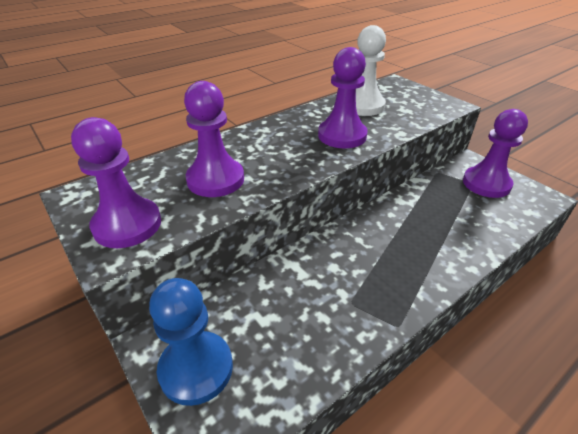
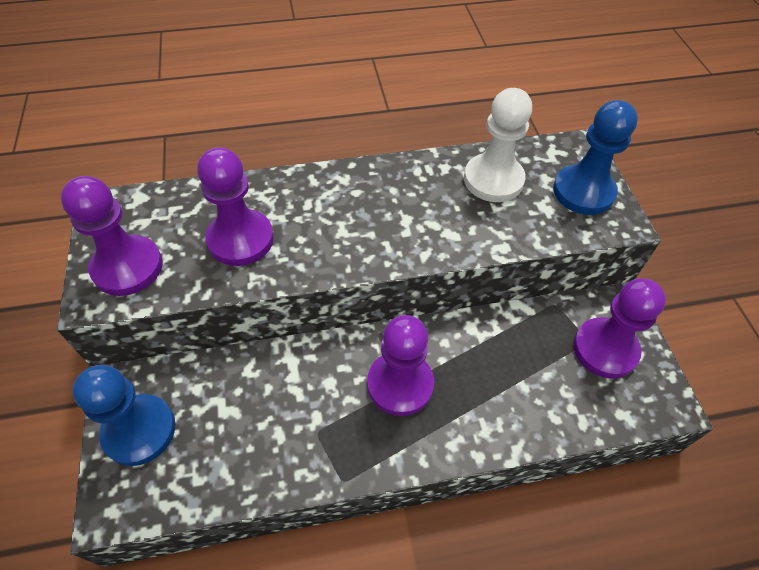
camera: 25 degrees right, 15 degrees up
purple pawn [318,47,368,148] -> purple pawn moved to [367,315,434,416]
none -> blue pawn [553,100,638,215]

